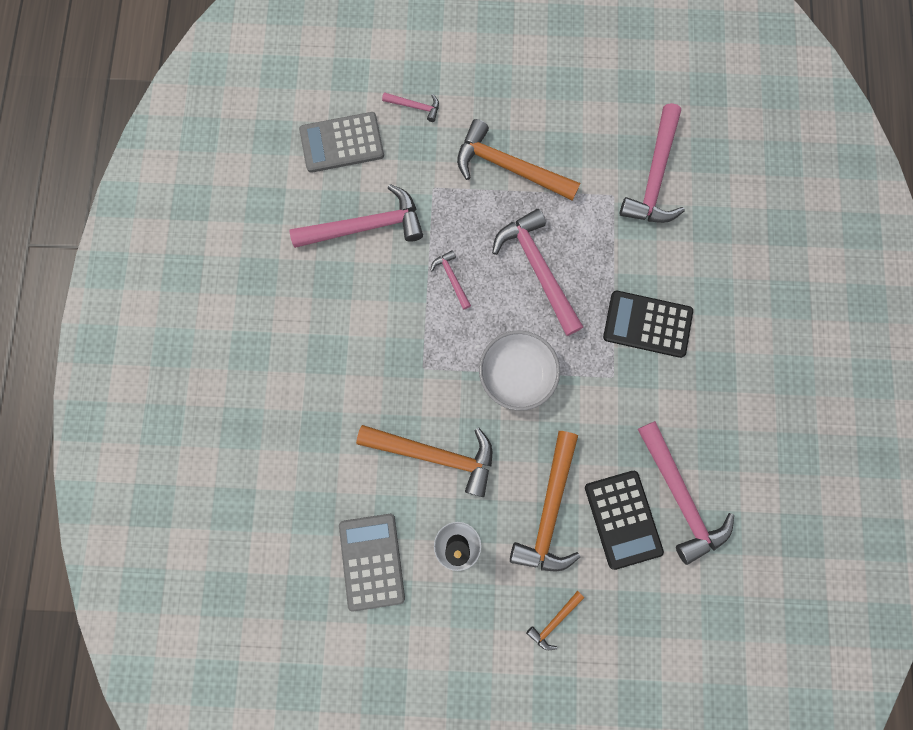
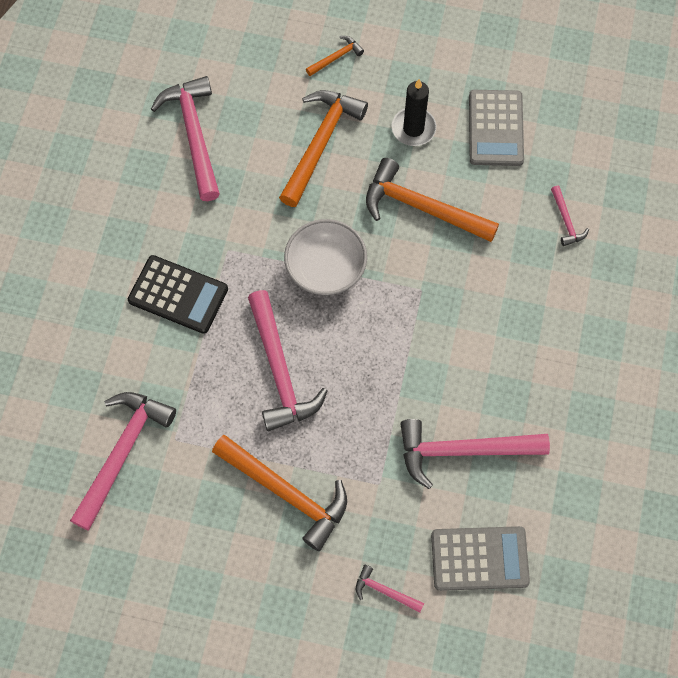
camera: 170 degrees left, 10 degrees down
pink hammer [430,250,471,310] -> pink hammer moved to [551,186,589,246]
black calculator [585,471,664,570] -> none

